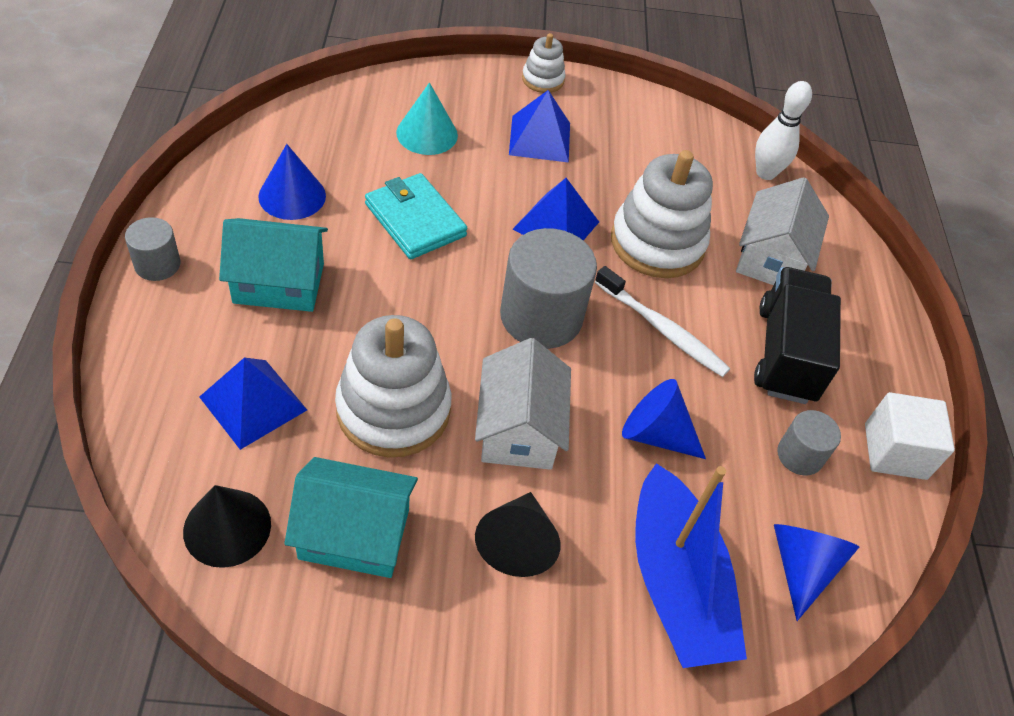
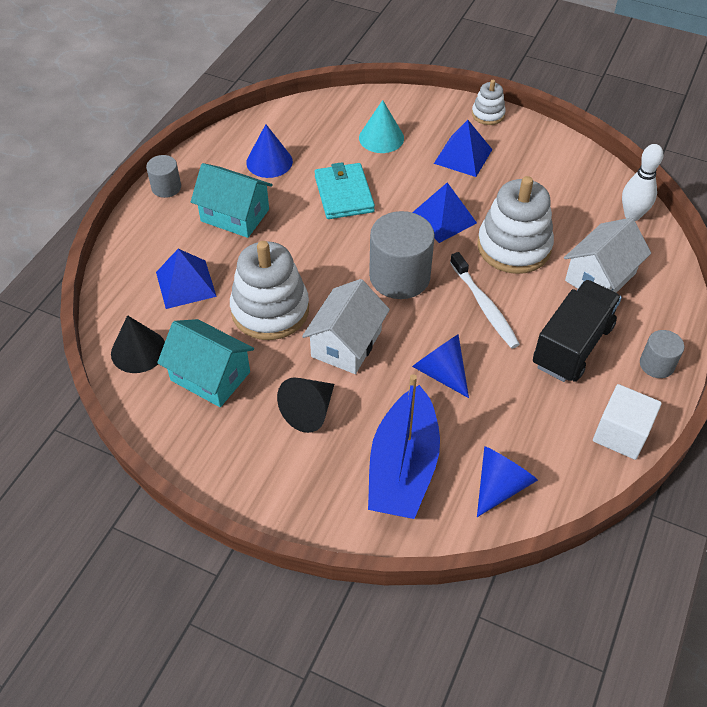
camera: 30 degrees right, 0 degrees up
grey cylinder [777,410,841,476] -> grey cylinder moved to [640,330,684,378]

